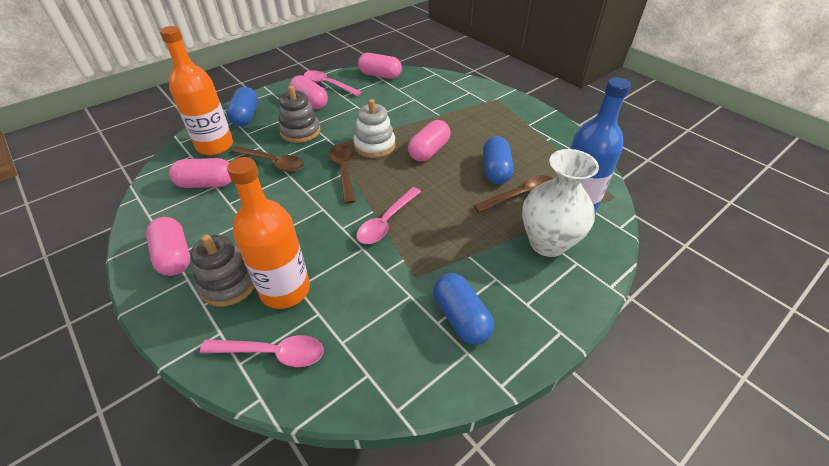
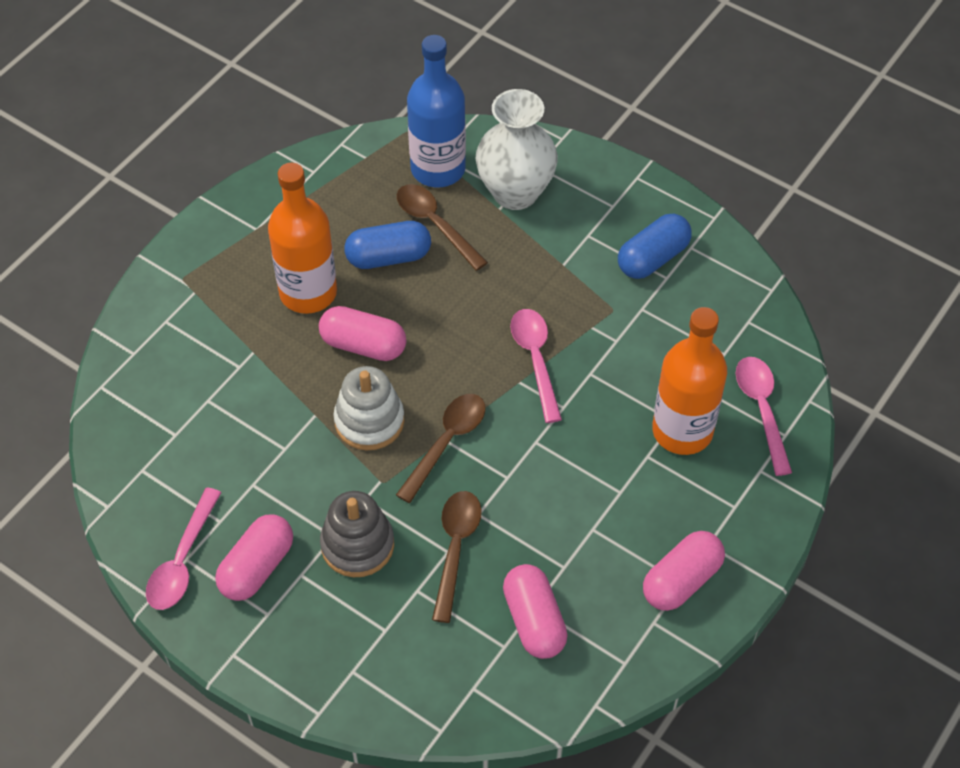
camera: 105 degrees left, 10 degrees up
orange bottle [160,26,233,155] -> orange bottle moved to [268,163,337,314]
grey stacking toy [190,235,255,307] -> none
blue capsule [226,87,258,126] -> none
brown spoon [329,144,356,204] -> brown spoon turned 150 degrees clockwise [396,394,486,503]
pink spoon [356,187,421,244] -> pink spoon turned 120 degrees counterclockwise [510,309,562,423]
pink capsule [358,53,402,79] -> none

